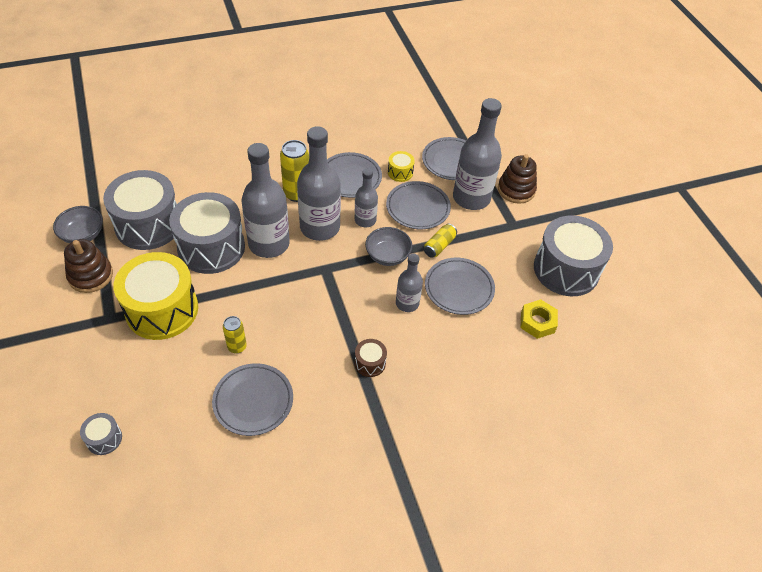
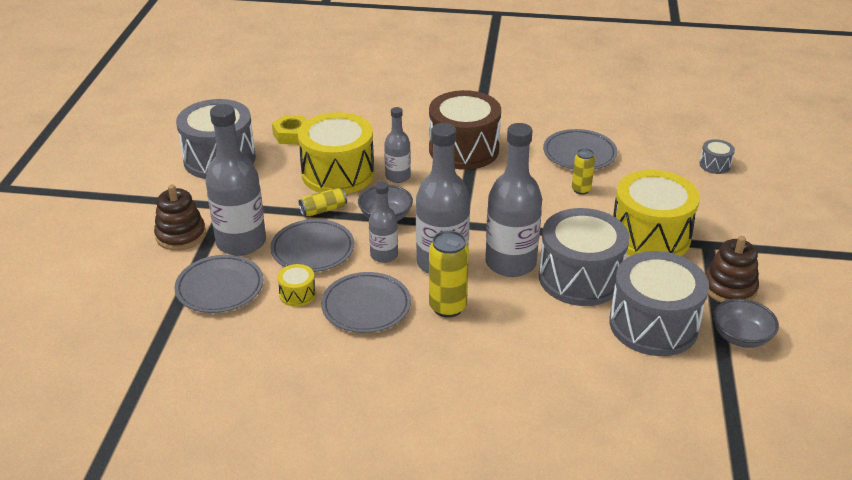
camera: 150 degrees left, 15 degrees down
brown drum [355,339,387,377] -> brown drum [429,90,501,170], size x2.34
grey plate [425,258,495,315] -> yellow drum [298,112,374,194]

